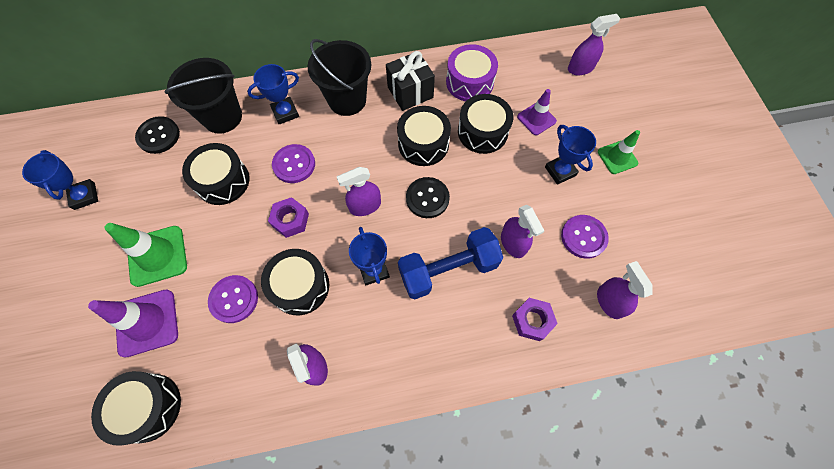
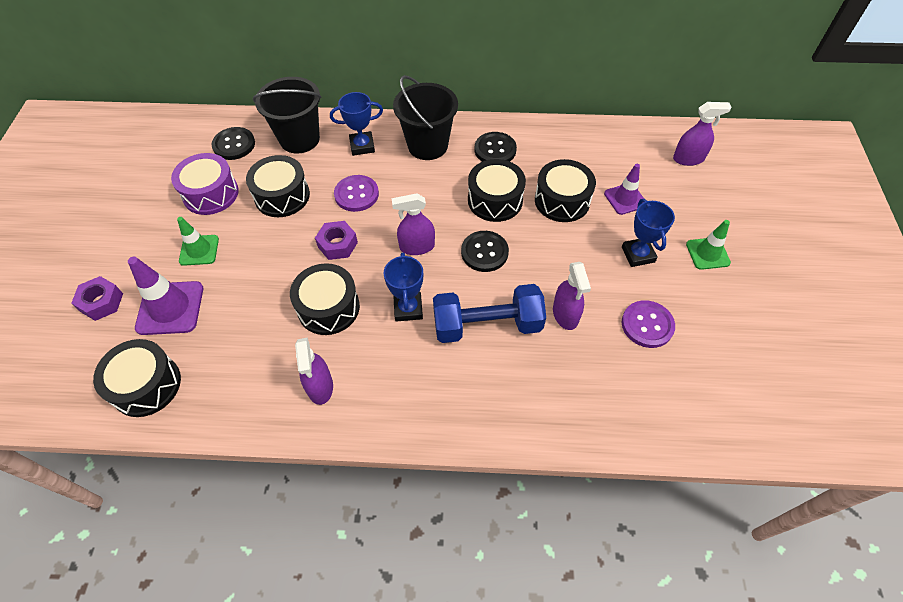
camera: 15 degrees right, 10 degrees down
blue trophy [22,150,98,210] -> none
green traffic cone [105,223,187,287] -> green traffic cone [177,217,219,266], size x0.64
purple button [208,275,258,323] -> none
black gift [386,51,435,111] -> black button [475,132,517,162]
purple drum [446,44,498,101] -> purple drum moved to [171,153,239,215]
purple nut [512,298,558,341] -> purple nut moved to [71,276,123,321]
purple spray bottle [597,261,653,319] -> none

